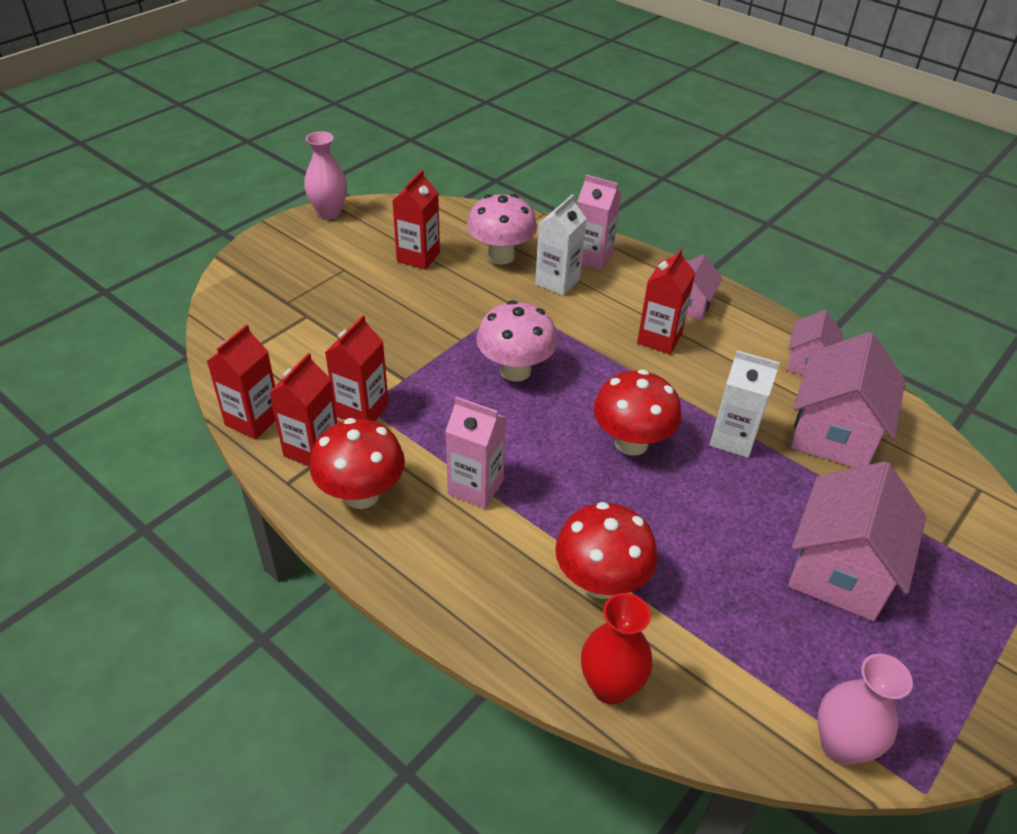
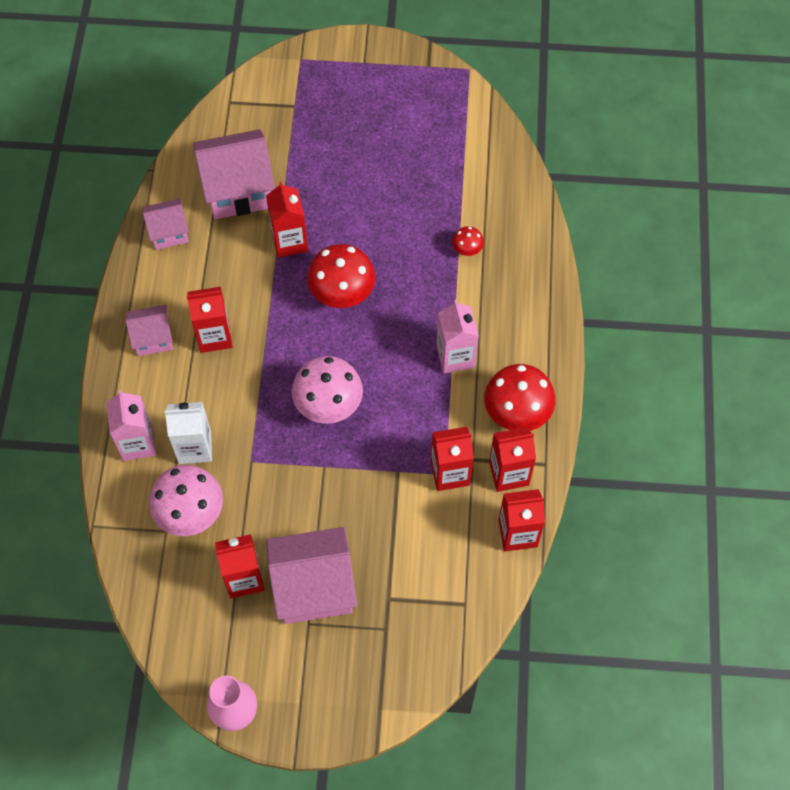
camera: 125 degrees left, 20 degrees up
red mushroom [555,502,657,599] -> red mushroom [452,226,484,256], size x0.48
red vase [581,593,652,705] -> none
white carton [710,351,780,458] -> red carton [266,181,308,258]
pink house [788,461,926,621] -> pink house moved to [266,527,357,624]
pink vase [818,654,913,765] -> none

